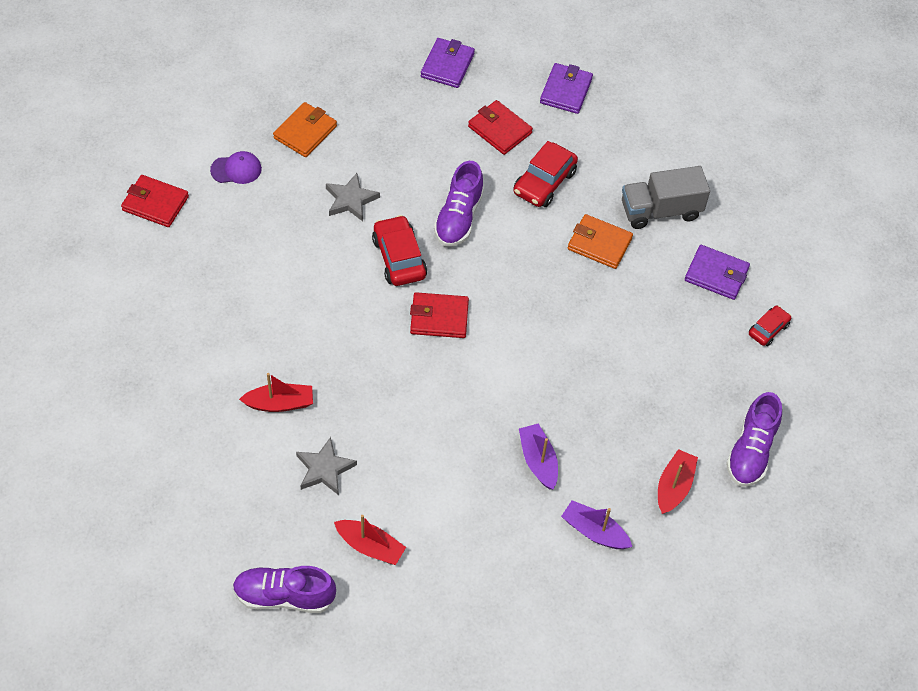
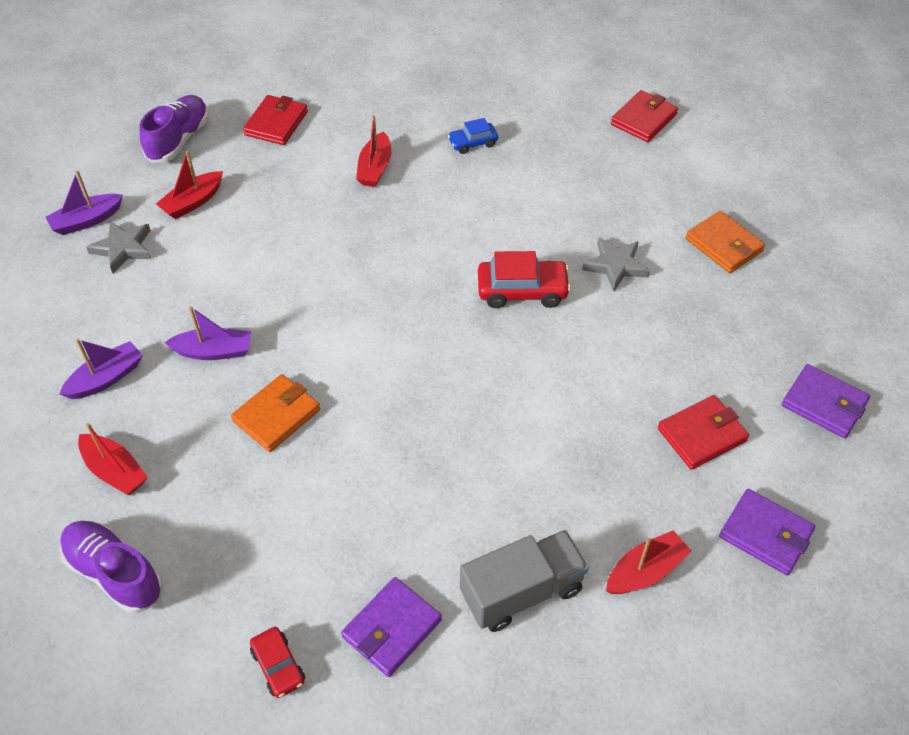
camera: 110 degrees right, 5 degrees down
purple cap [210,151,262,184] -> none
grey star [296,437,357,495] -> grey star moved to [86,221,151,273]
red wallet [410,292,469,338] -> red wallet moved to [243,95,308,145]
purple shoe [434,161,484,246] -> none
red car [514,141,578,207] -> none
orange wallet [568,214,633,269] -> orange wallet moved to [231,374,320,452]
grey truck [622,166,710,229] -> grey truck turned 60 degrees clockwise [460,530,589,632]
none -> purple boat [45,170,123,235]
none -> blue car [448,118,498,154]
none -> red boat [606,530,691,594]

